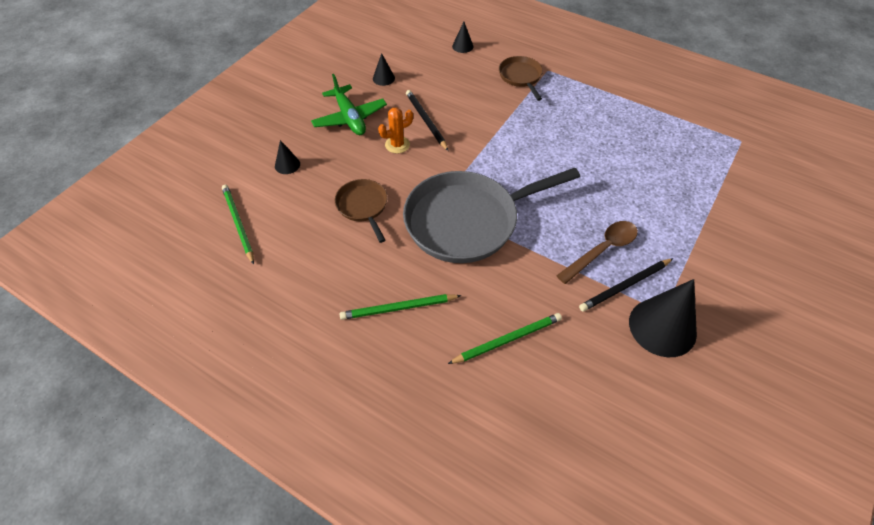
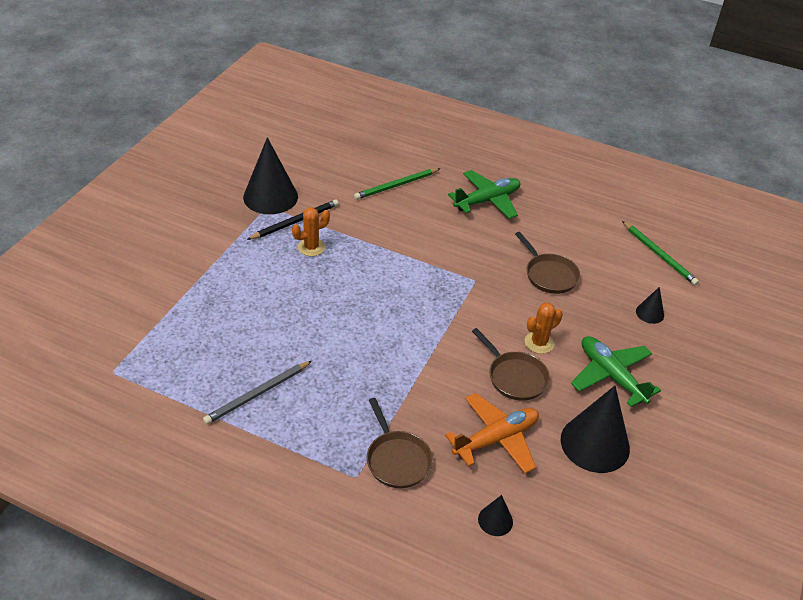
camera: 170 degrees right, 10 degrees down
green pencil [340,294,462,320] -> green plane [448,170,520,219]
black cone [373,53,395,86] -> black cone [561,386,630,473], size x2.13
grey pan [403,168,580,263] -> none
black pencil [406,90,449,151] -> brown pan [472,328,550,401]
brown spoon [556,221,638,284] -> orange cactus [292,207,330,256]
none -> grey pencil [203,361,312,424]
none -> orange plane [445,393,539,474]

